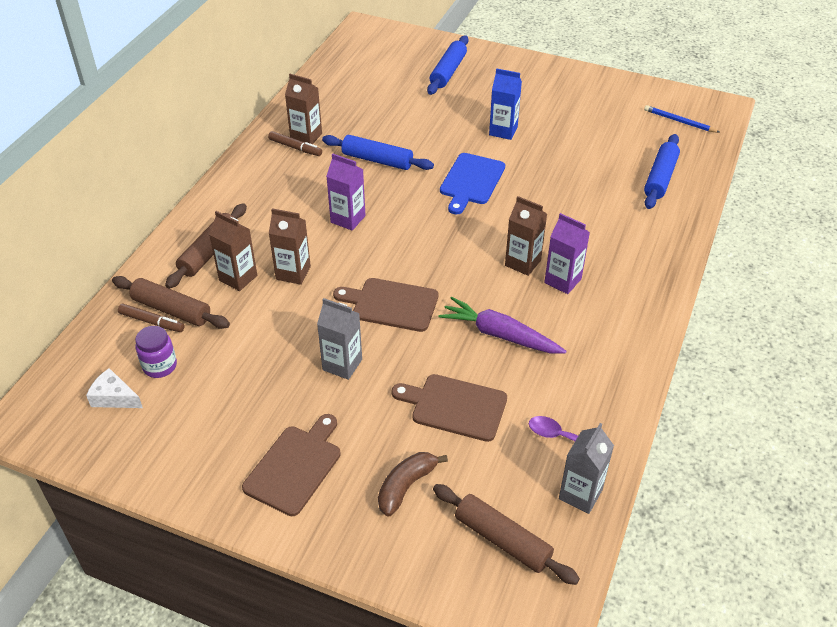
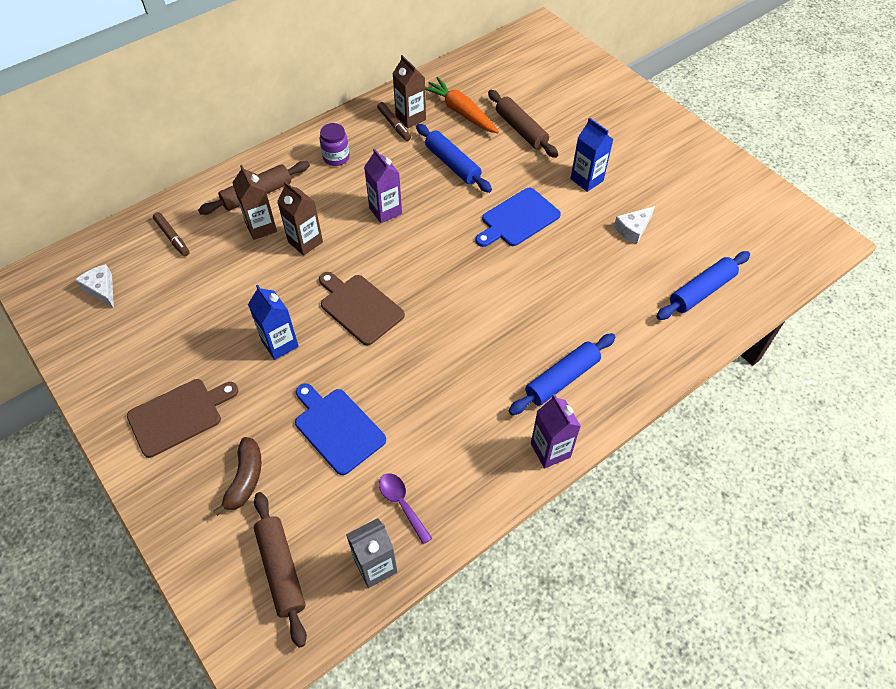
camera: 30 degrees right, 10 degrees up
brown rolling pin [112,276,230,329] -> brown rolling pin moved to [488,90,558,158]
purple jar [135,326,177,378] -> purple jar moved to [320,123,350,166]
grey carton [317,298,362,380] -> blue carton [248,285,299,360]
brown banana [378,452,448,516] -> brown banana turned 120 degrees clockwise [214,437,261,516]
brown cutting board [392,374,507,442] -> blue cutting board [295,383,386,475]
blue rolling pin [427,35,469,95] -> blue rolling pin moved to [509,333,615,415]
purple carrot [439,297,566,353] -> none
brown carton [505,196,547,276] -> none
purple carton [544,213,590,294] -> purple carton moved to [531,394,581,468]
blue pencil [644,105,720,133] -> none
none -> orange carrot [425,77,499,133]
none -> white cheese [614,206,655,245]

